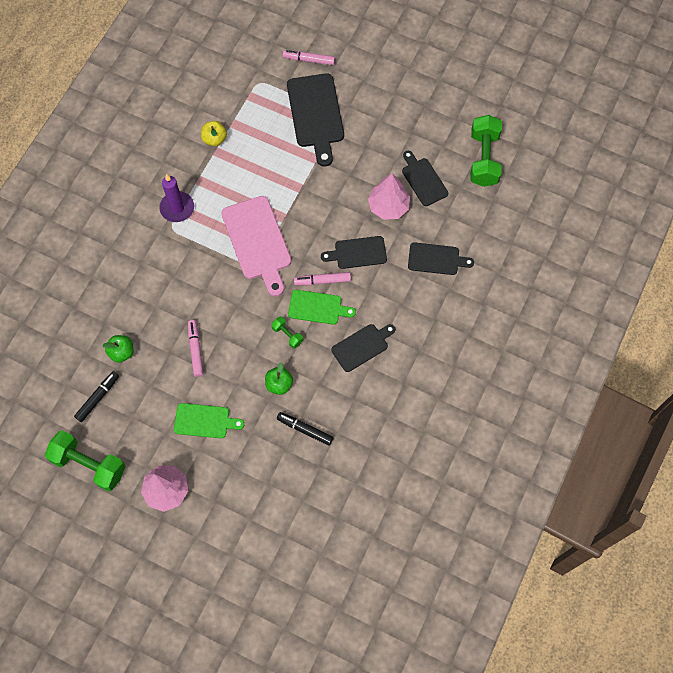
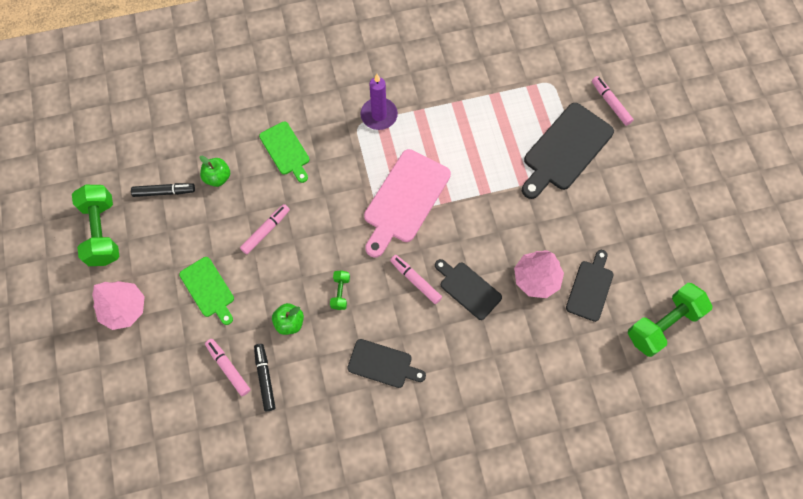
camera: 50 degrees right, 0 degrees up
yellow apple [201,121,227,146] -> none
green cutting board [288,290,356,325] -> green cutting board moved to [259,122,309,183]
black cutting board [408,242,474,275] -> none
none -> pink marker [205,339,250,396]

